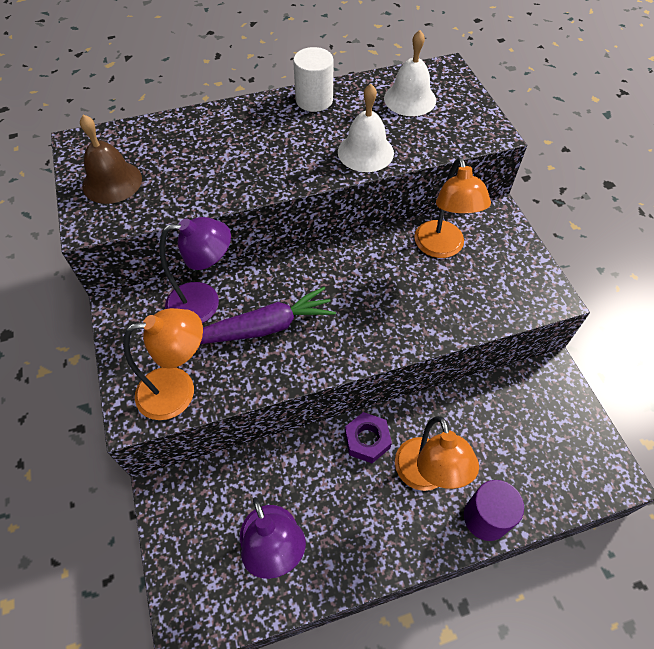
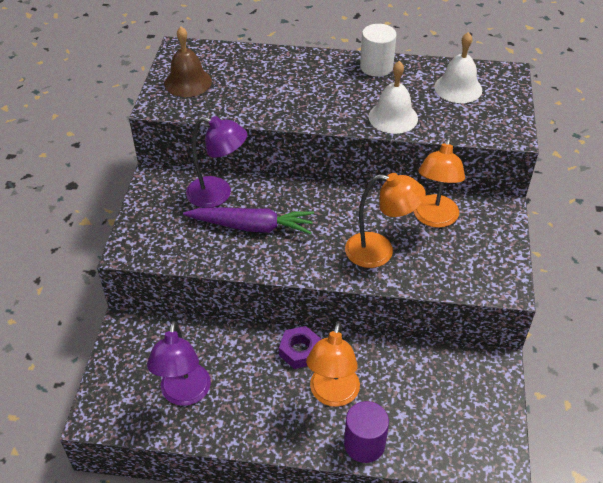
camera: 25 degrees right, 10 degrees down
orange lamp [123,308,203,420] -> orange lamp moved to [345,173,426,268]

